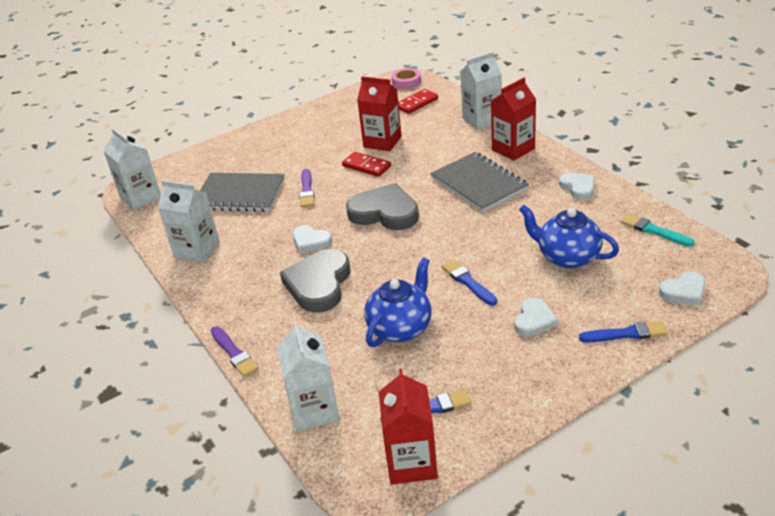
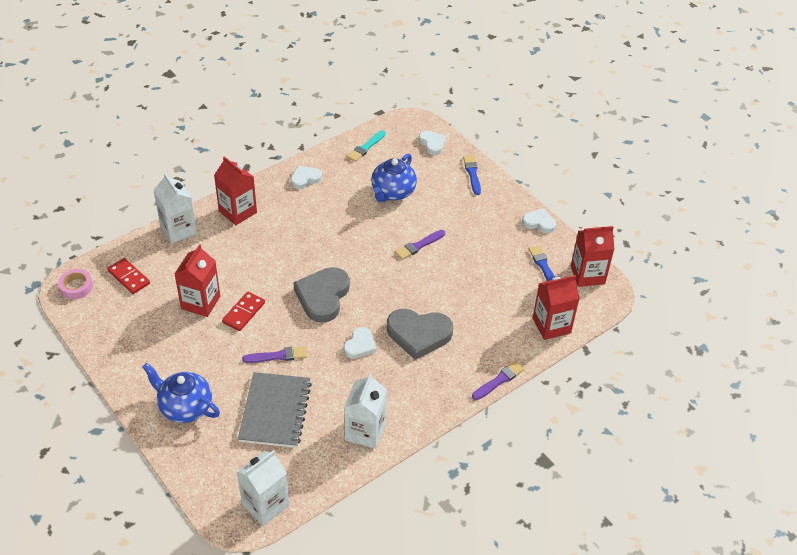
camera: 100 degrees left, 10 degrees up
white carton [277,321,340,432] -> red carton [533,275,580,340]
blue teapot [364,258,432,347] -> blue teapot moved to [142,363,220,423]
grey notebook [430,152,529,212] -> none
blue brush [442,259,497,306] -> purple brush [395,230,445,260]
white heart [514,298,558,337] -> white heart moved to [522,208,556,233]

